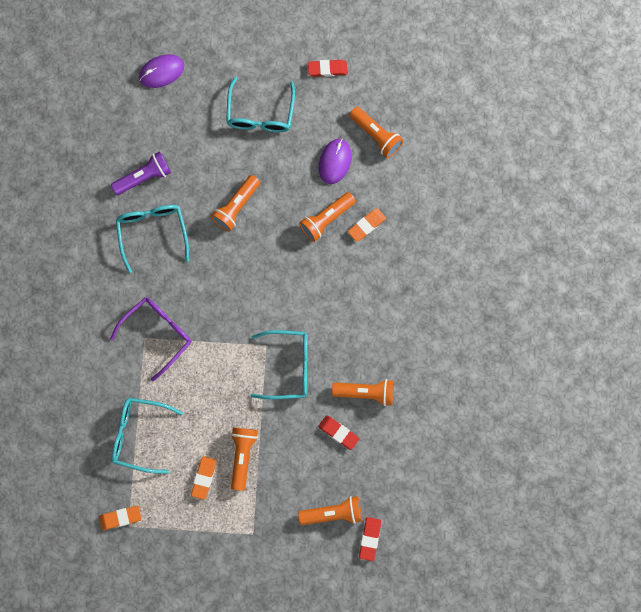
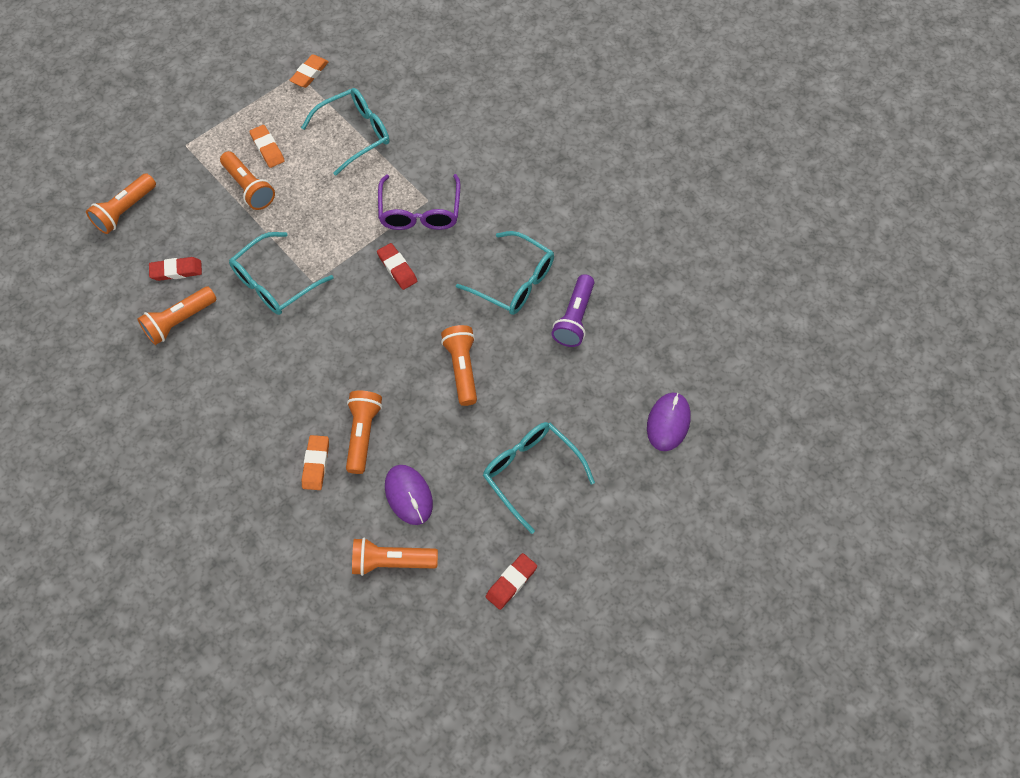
camera: 135 degrees right, 15 degrees down
red eraser [359,517,381,561] -> red eraser moved to [377,243,417,290]

